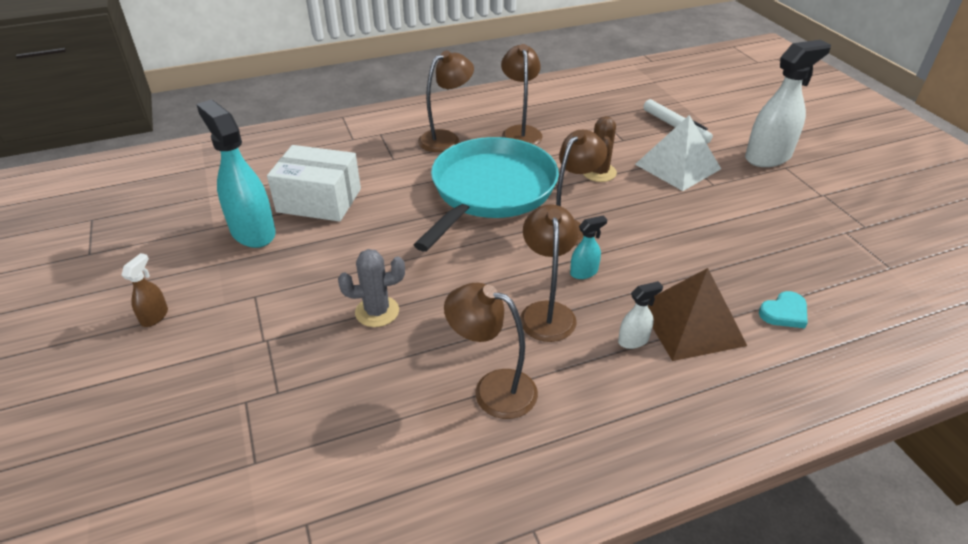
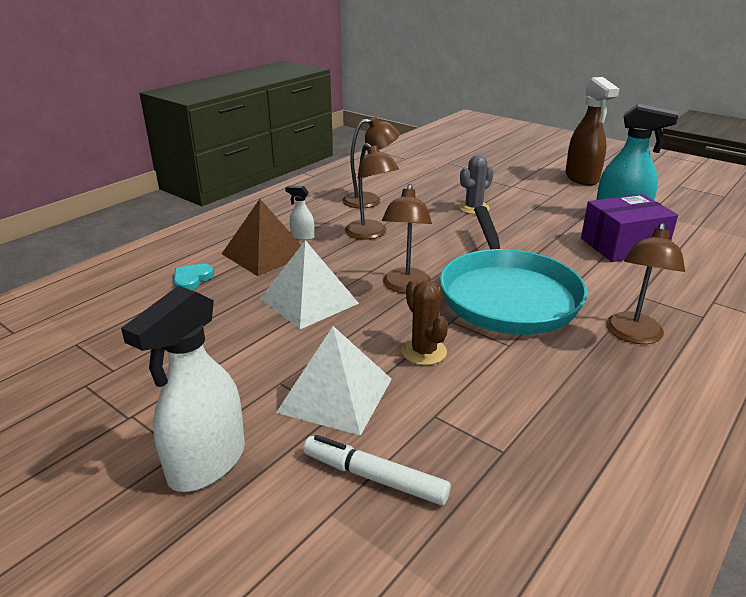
camera: 150 degrees right, 10 degrees down
brown spray bottle [121,253,168,327] -> brown spray bottle [565,77,619,186], size x2.19
white box [267,145,361,222] -> purple box [581,194,678,262]
brown lamp [501,44,543,145] -> none
turquoise spray bottle [570,215,607,279] -> none
white spray bottle [618,281,663,349] -> white spray bottle turned 75 degrees clockwise [285,185,314,240]
none -> white pyramid [260,240,359,329]

